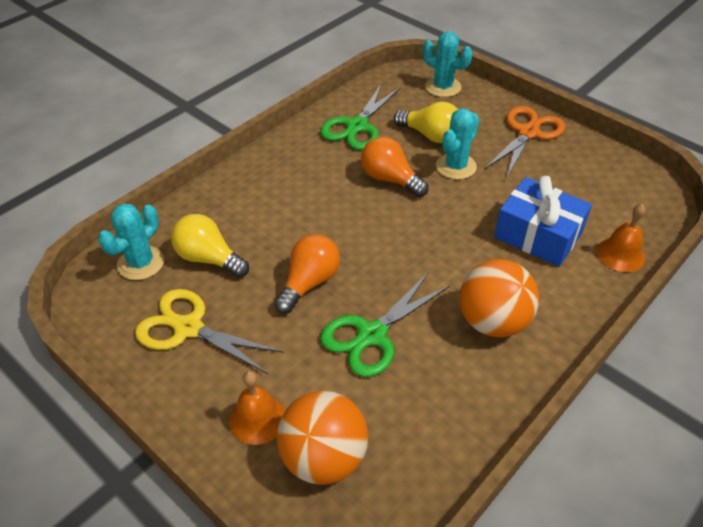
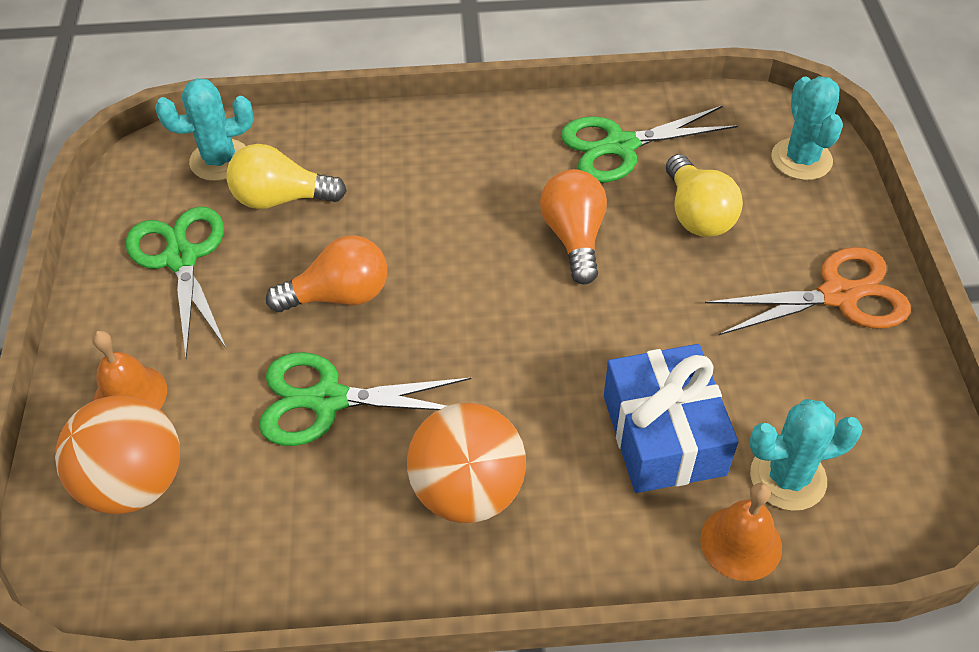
camera: 45 degrees right, 5 degrees up
yellow scissors [135,289,284,374] -> green scissors [125,207,226,359]
yellow light bulb [171,214,249,278] -> yellow light bulb turned 75 degrees counterclockwise [227,144,347,209]
turquoise cactus [436,108,479,180] -> turquoise cactus moved to [749,399,863,511]

